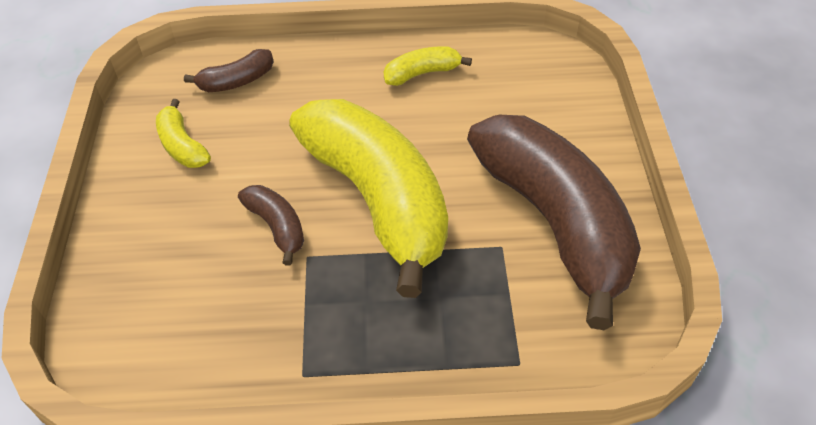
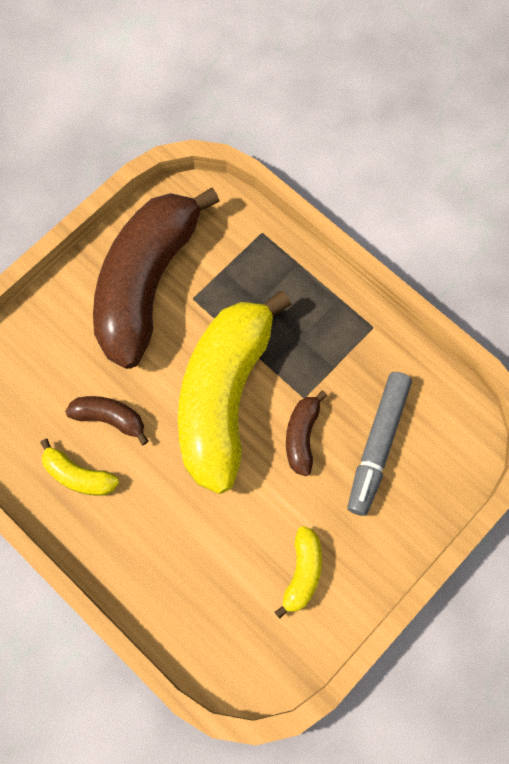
camera: 135 degrees left, 20 degrees up
brown banana [184,49,274,92] -> brown banana moved to [65,396,148,445]
none -> grey marker [347,372,412,516]

